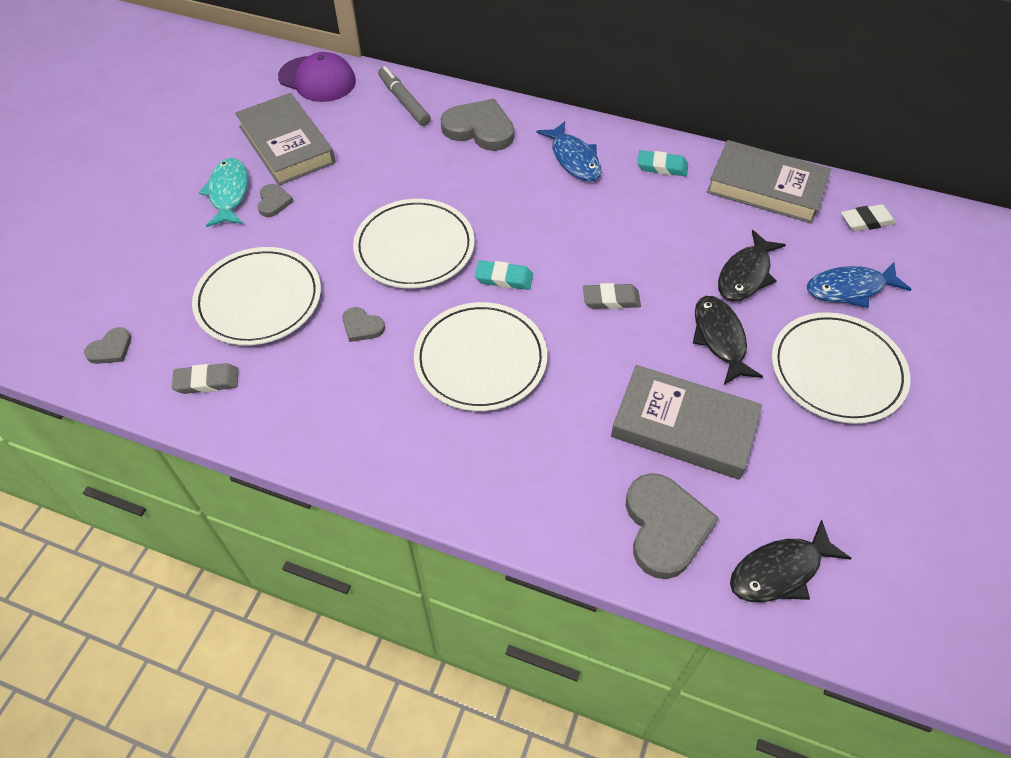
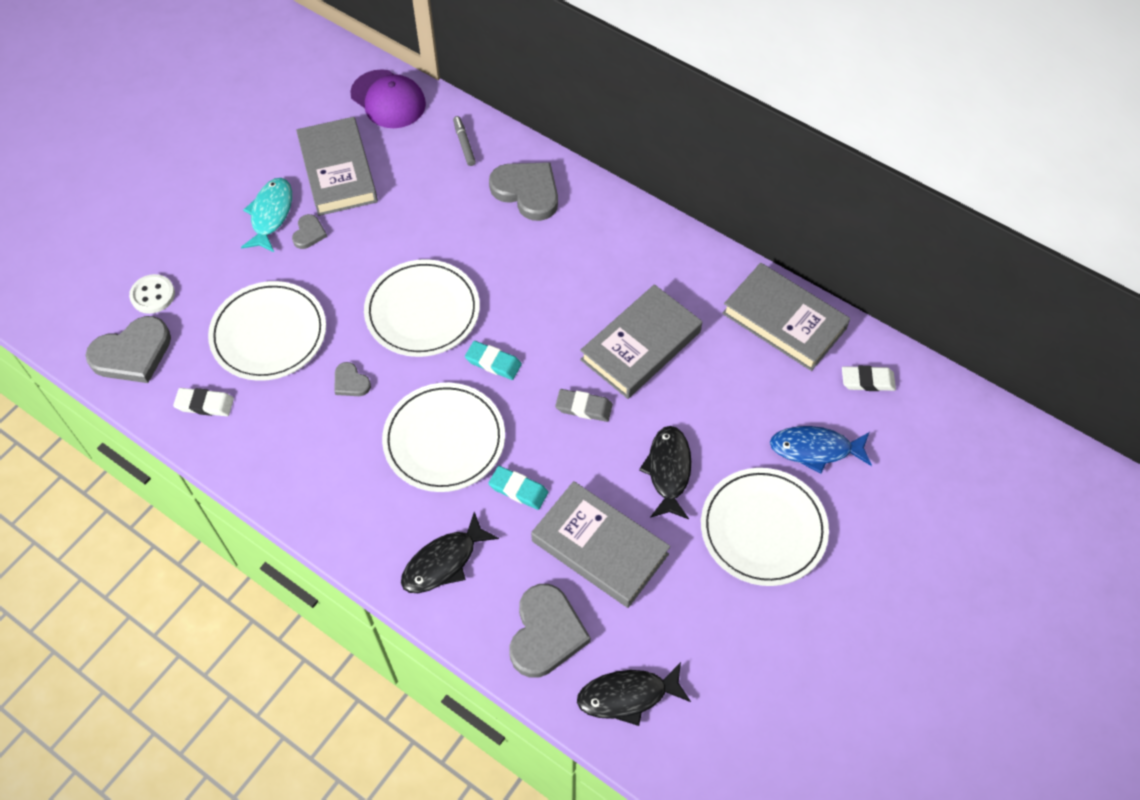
camera: 15 degrees right, 5 degrees up
grey heart [84,327,131,364] -> grey heart [85,316,171,383], size x2.00
grey eraser [172,363,238,394] -> white eraser [173,388,234,416]
grey marker [378,66,431,126] -> grey marker [453,116,476,166], size x0.66
blue fish [536,121,602,182] -> none
turquoise eraser [637,150,688,176] -> turquoise eraser moved to [489,466,548,510]
black fish [718,230,786,302] -> black fish moved to [401,512,499,593]
none -> white button [129,274,175,314]
none -> grey book [580,284,702,399]

